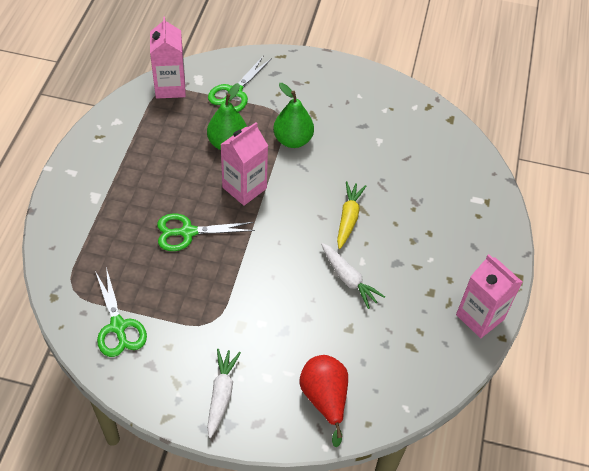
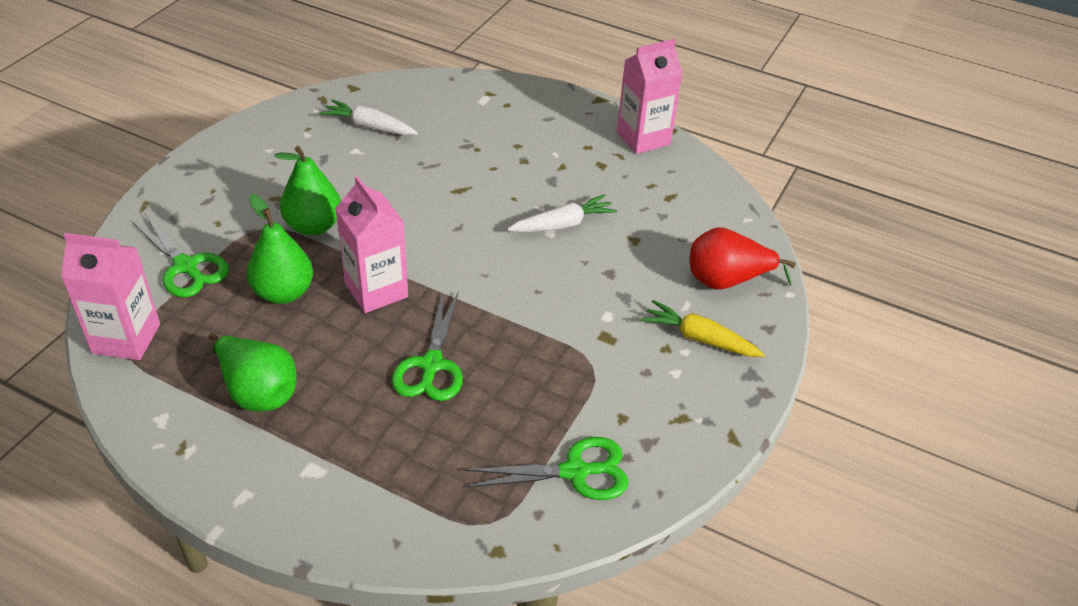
camera: 75 degrees left, 10 degrees down
white carrot [207,349,241,438] -> white carrot moved to [320,99,418,136]
yellow carrot [337,181,366,249] -> yellow carrot moved to [641,300,765,357]
none -> green pear [209,333,297,412]

